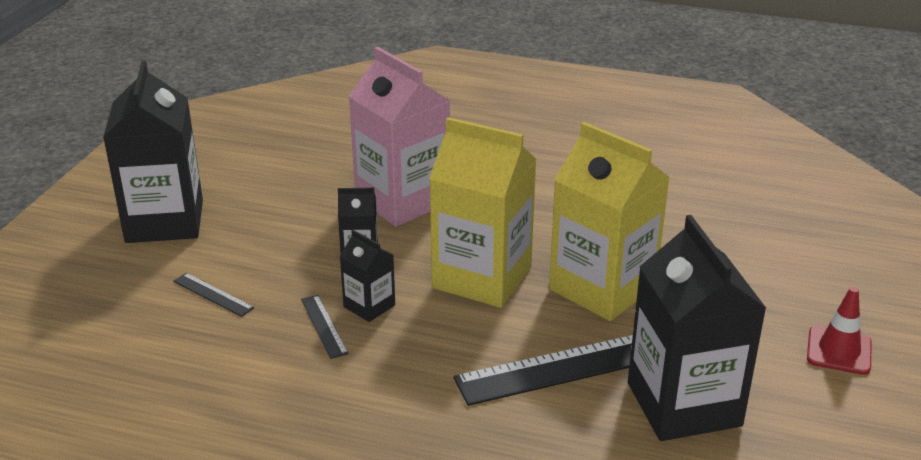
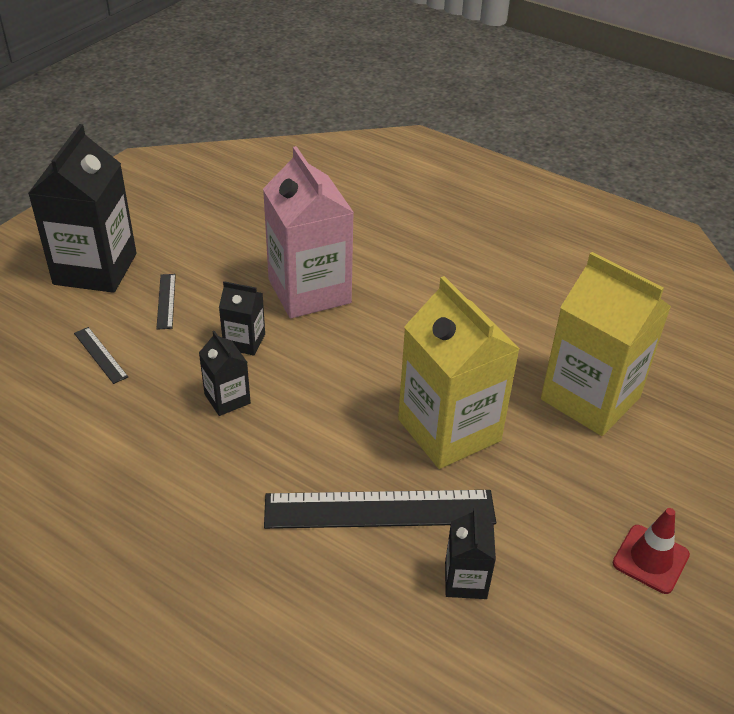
camera: 15 degrees right, 10 degrees up
black ruler [301,295,348,359] -> black ruler moved to [156,274,176,330]
yellow carton [429,117,537,308] -> yellow carton moved to [541,252,671,436]
black carton [628,215,766,441] -> black carton [445,508,496,599], size x0.47

